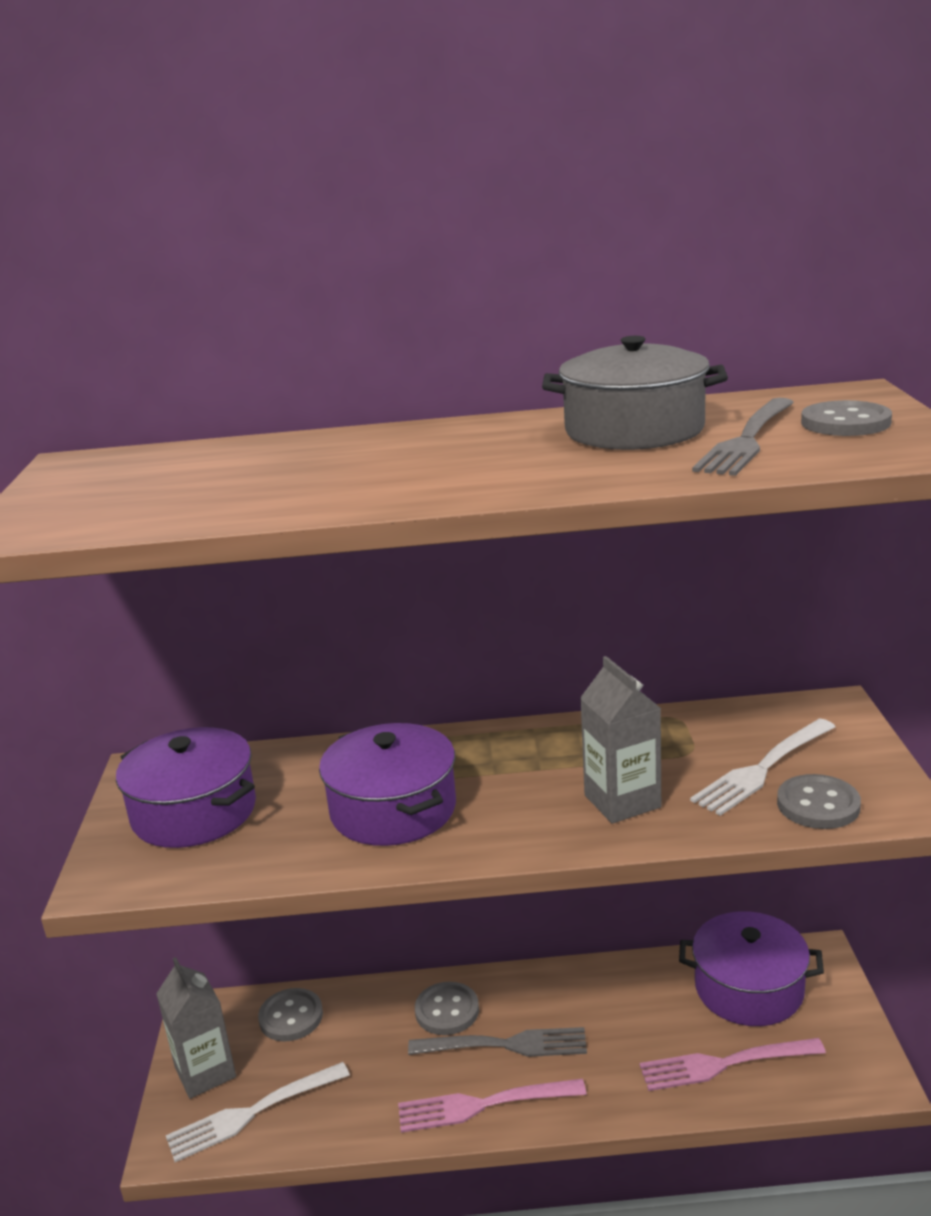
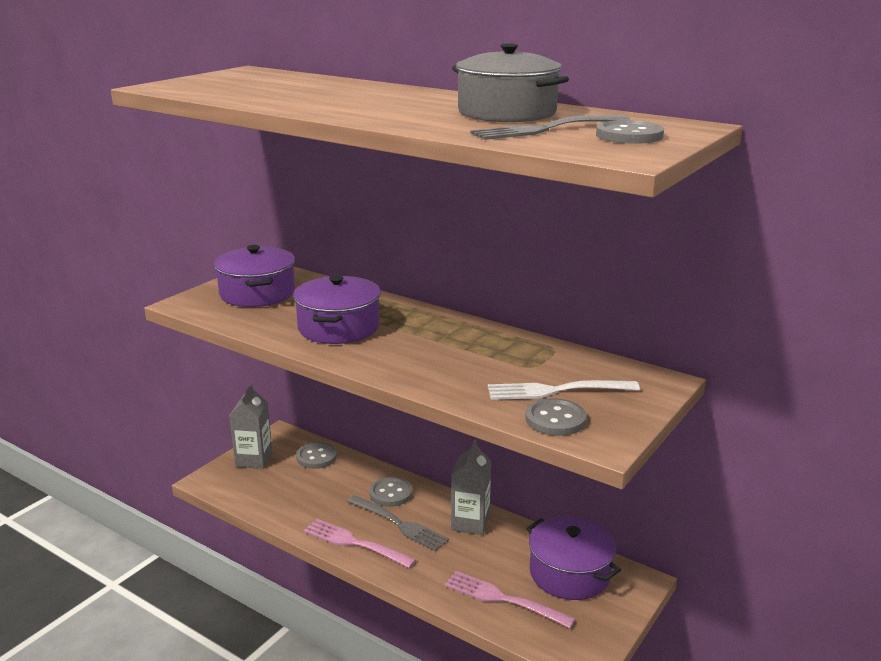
camera: 35 degrees right, 0 degrees up
white fork [166,1062,350,1162] -> none
grey carton [580,656,661,824] -> grey carton moved to [451,440,491,535]

